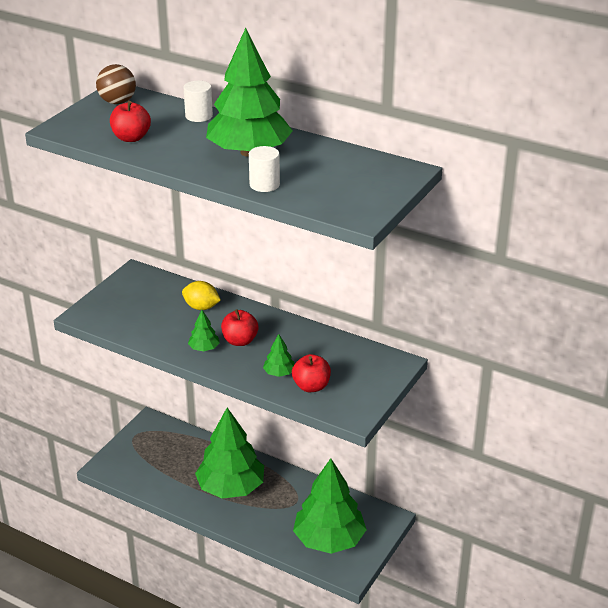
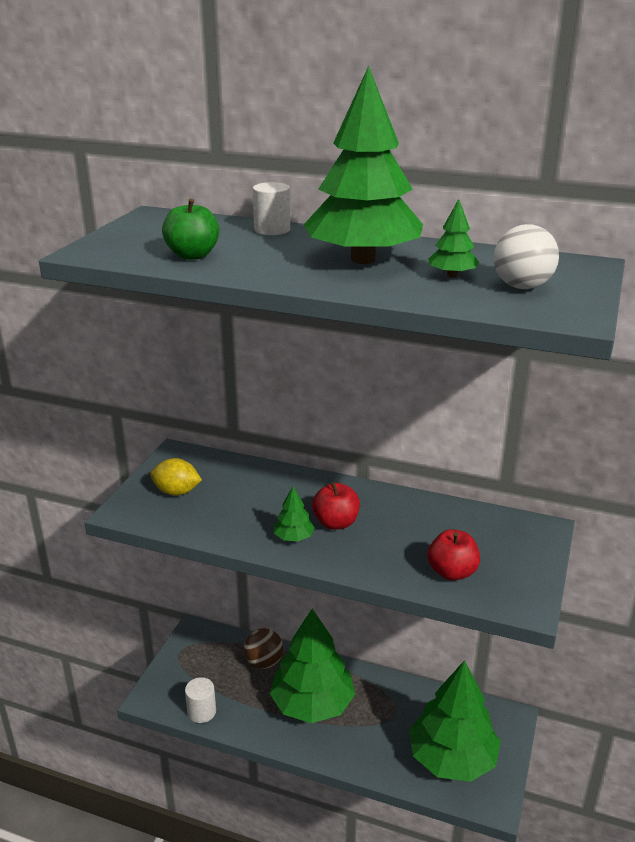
camera: 10 degrees left, 5 degrees down
brown ball [96,64,136,104] -> brown ball moved to [244,628,283,669]
red apple [110,101,151,142] -> green apple [162,199,220,260]
yellow lemon [182,281,221,310] -> yellow lemon moved to [150,458,202,496]
white cylinder [249,146,280,192] -> white cylinder moved to [185,677,216,723]
green tree [263,334,294,377] -> green tree moved to [428,199,479,277]
none -> white ball [494,224,559,289]

